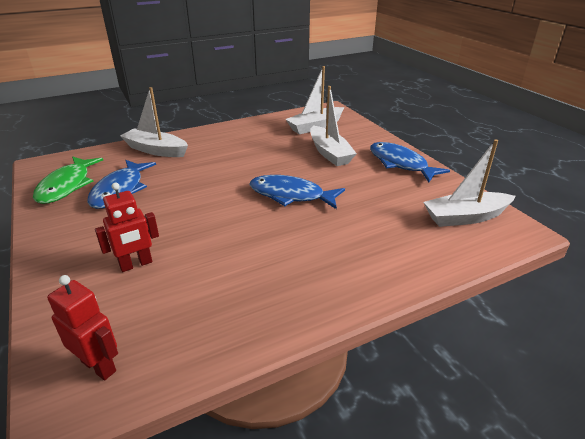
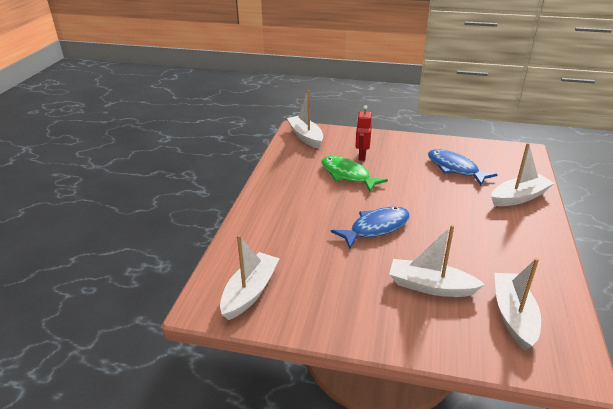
camera: 130 degrees right, 0 degrees up
green fish [33,156,103,204] -> green fish moved to [322,156,388,192]
red robot [47,275,118,380] -> white boat [287,90,323,149]
blue fish [370,142,450,182] -> none

